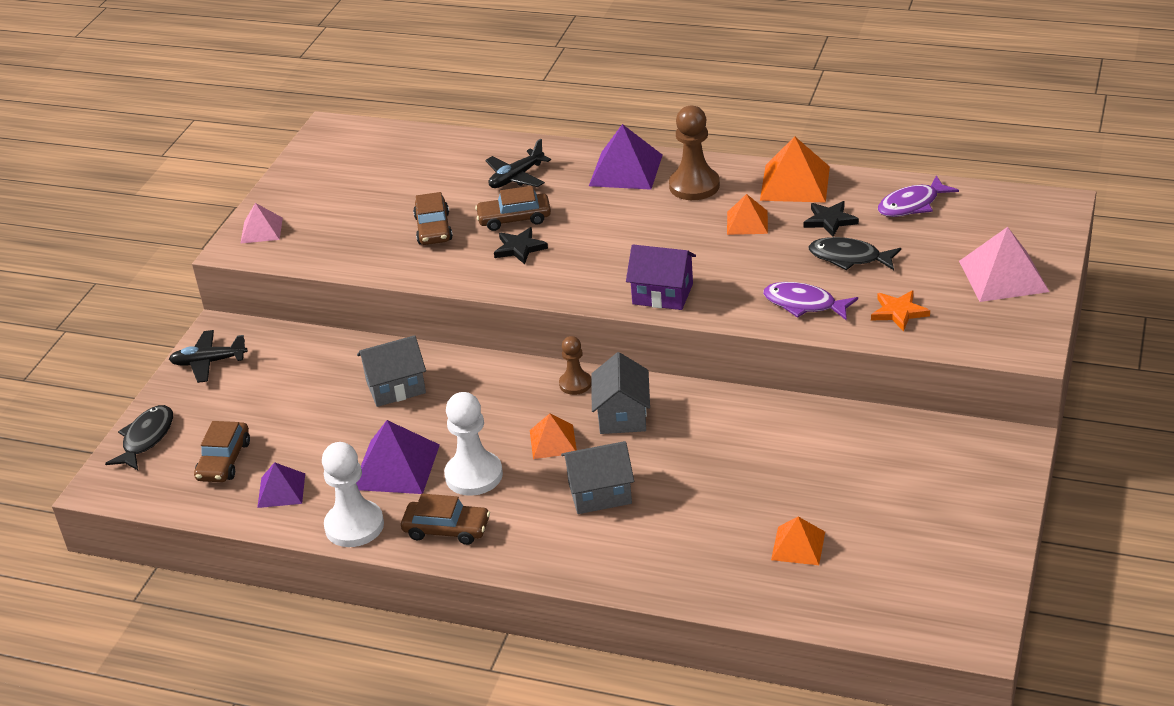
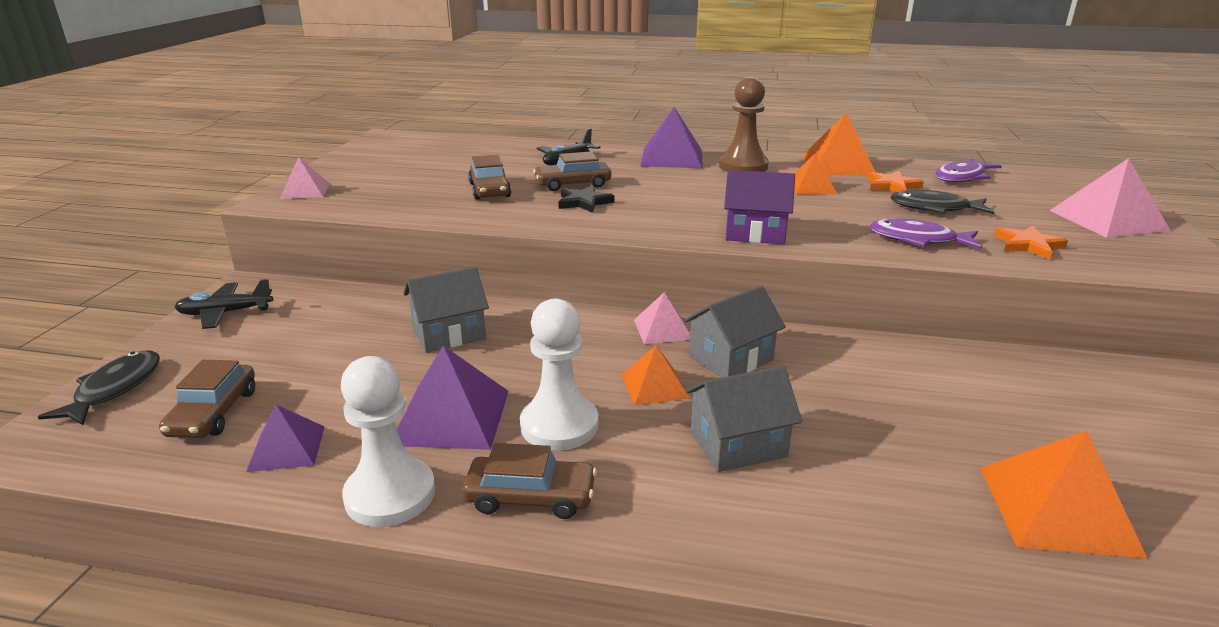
camera: 10 degrees left, 10 degrees down
brown pawn [559,336,592,395] -> pink pyramid [634,292,690,344]
grey house [591,352,650,434] -> grey house turned 60 degrees clockwise [683,286,786,377]
orange pyramid [771,517,825,565] -> orange pyramid [980,431,1148,559], size x1.65
black star [804,201,859,237] -> orange star [867,171,924,193]

